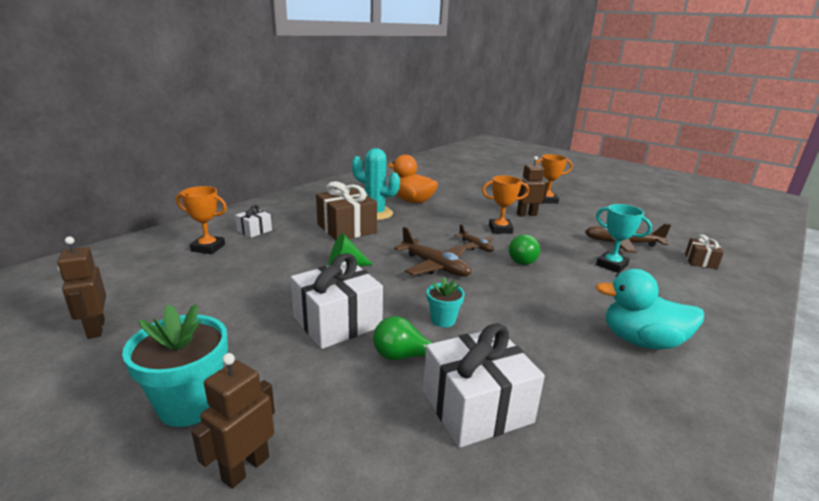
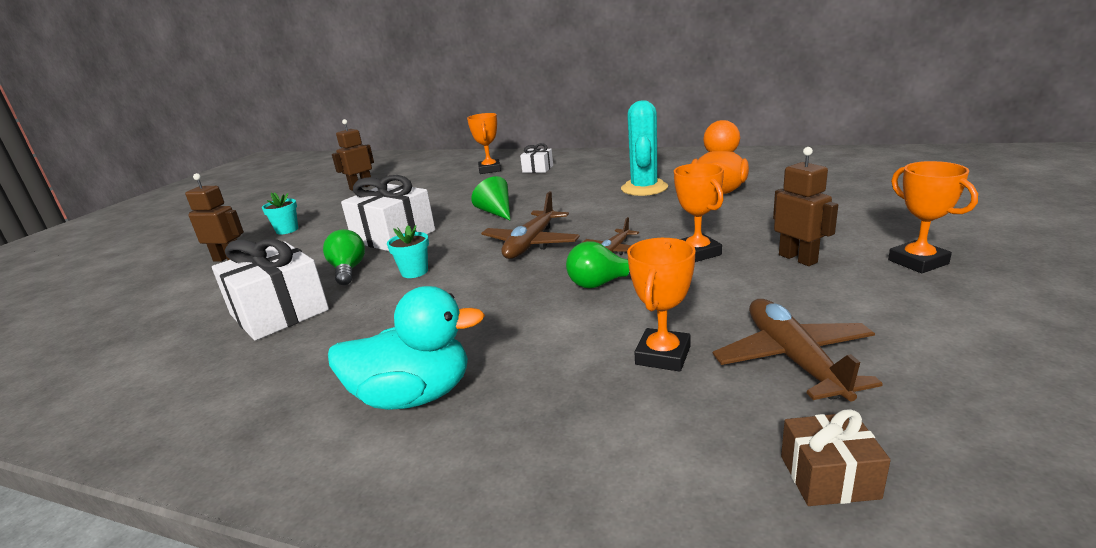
camera: 75 degrees right, 0 degrees up
turquoise flower pot [122,304,228,427] -> turquoise flower pot [262,193,298,234], size x0.55
brown gift [316,181,377,240] -> none
turquoise trophy [596,204,652,273] -> orange trophy [627,238,696,372]
turquoise duck [596,269,704,349] -> turquoise duck turned 90 degrees clockwise [328,286,485,410]

